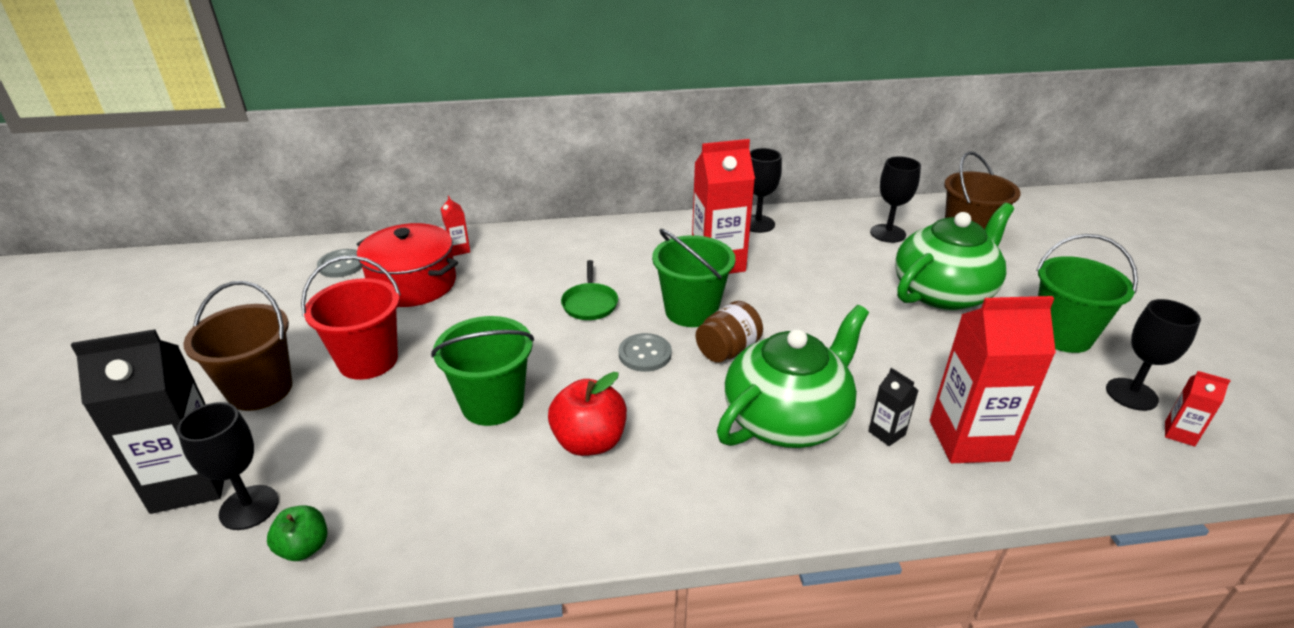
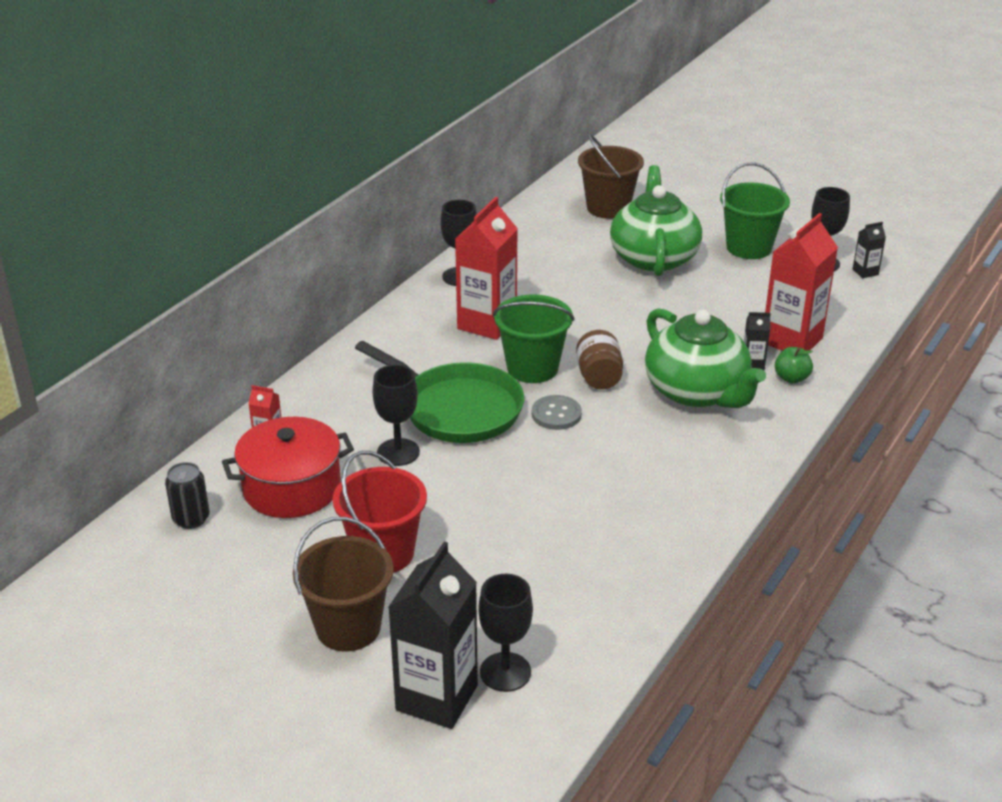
camera: 50 degrees left, 0 degrees up
green apple [267,505,328,561] -> green apple moved to [775,347,813,383]
grey button [317,249,362,278] -> black can [165,462,210,529]
green bucket [431,316,534,426] -> none
red apple [548,372,627,456] -> none
green pan [561,260,618,320] -> green pan [355,341,524,443], size x2.07
green teapot [717,305,869,448] -> green teapot turned 150 degrees clockwise [645,308,766,408]
black goblet [870,156,921,243] -> black goblet moved to [373,365,420,466]
red carton [1165,371,1231,447] -> black carton [853,222,886,278]

